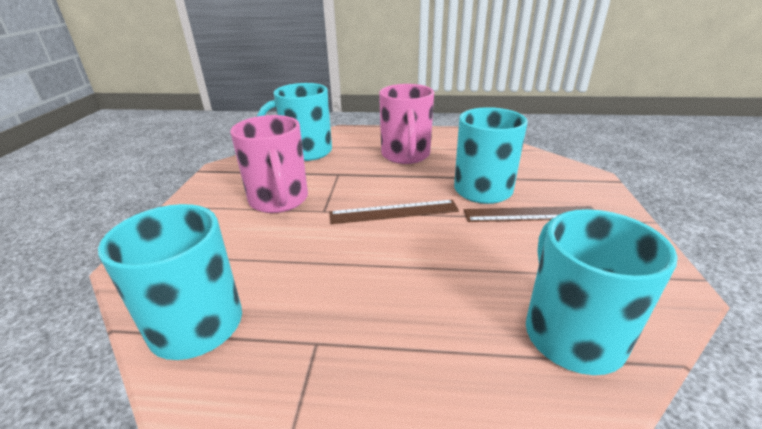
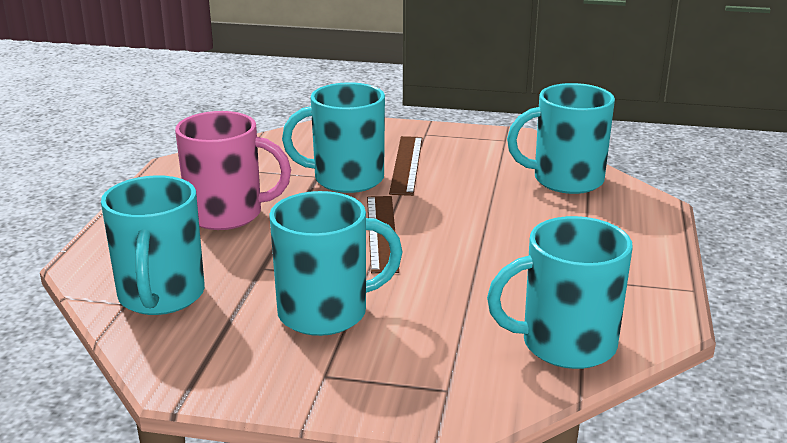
camera: 85 degrees left, 5 degrees down
pink mug [230,115,308,213] -> turquoise mug [269,191,403,336]

